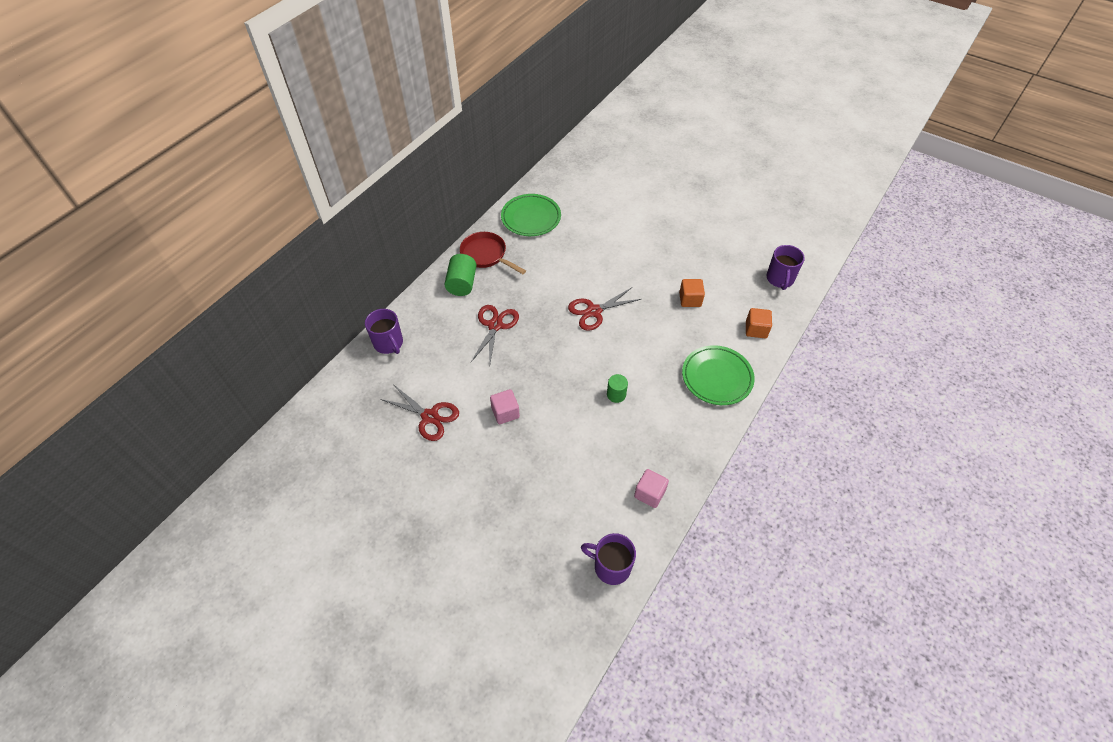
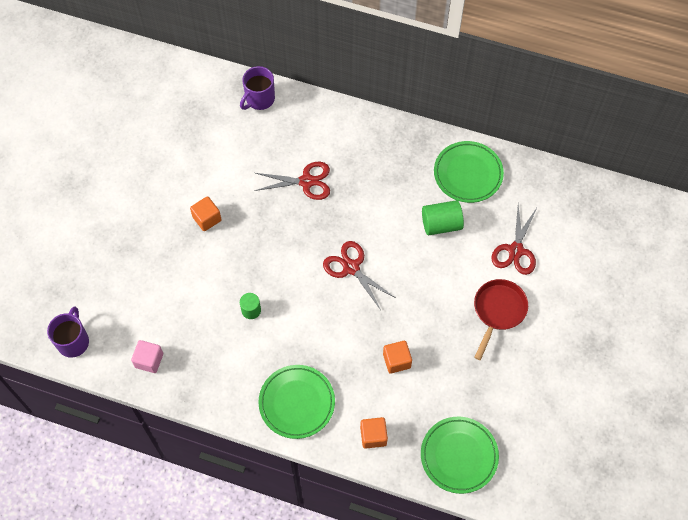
camera: 75 degrees right, 10 degrees up
red scissors [380,384,459,441] -> red scissors moved to [491,204,538,275]
green cylinder [444,254,477,296] -> green cylinder moved to [422,200,464,235]
red pan [460,232,526,274] -> red pan moved to [474,279,528,360]
pink cube [490,389,520,424] -> orange cube [190,196,222,231]
purple mug [767,245,805,290] -> green plate [421,417,499,494]

